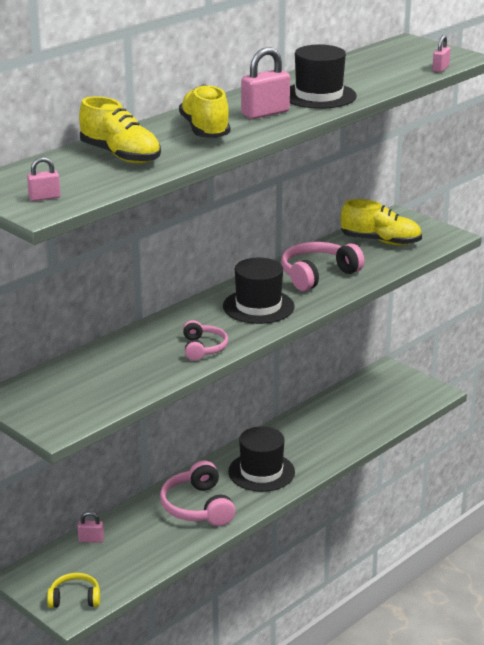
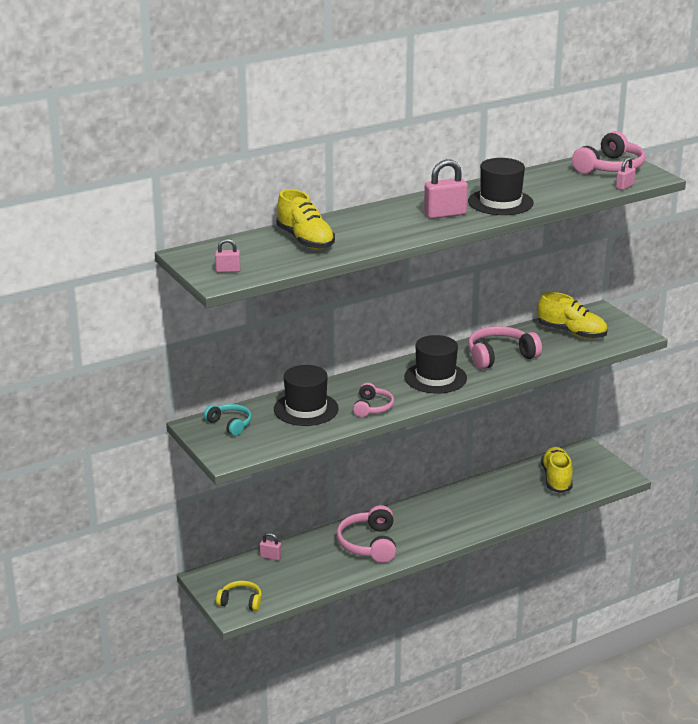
camera: 15 degrees right, 0 degrees up
yellow shoe [179,84,230,138] -> yellow shoe moved to [541,447,573,493]
black hat [228,427,295,492] -> black hat moved to [274,365,339,426]
none -> turquoise headphones [204,404,252,436]
none -> pink headphones [572,131,646,174]

